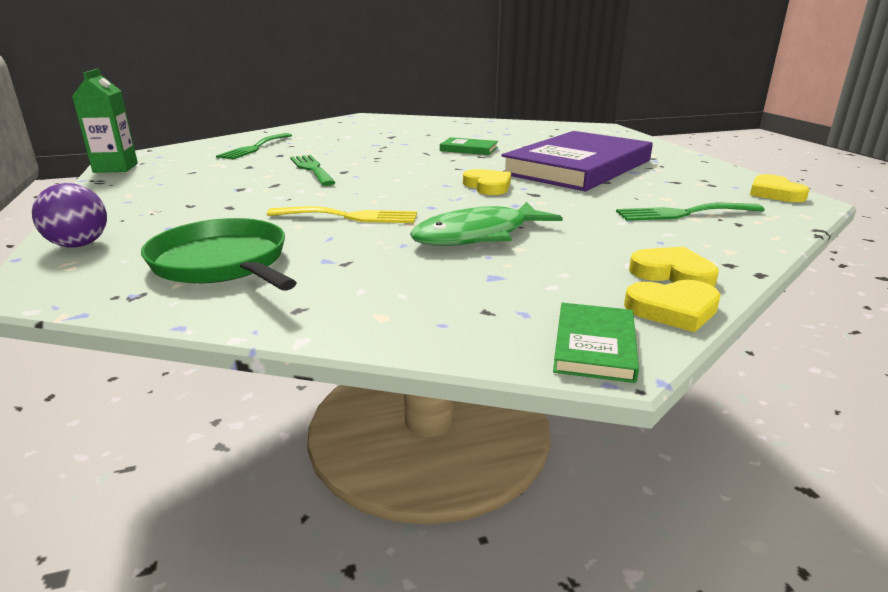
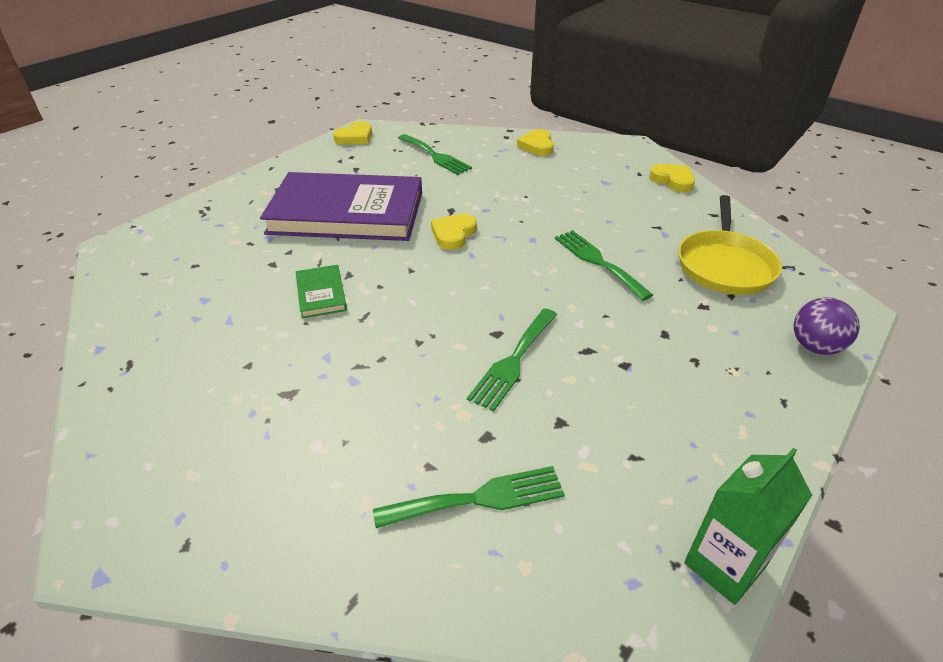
camera: 125 degrees left, 15 degrees up
green pan [141,218,297,291] -> yellow pan [678,195,782,295]
yellow fork [267,206,417,223] -> green fork [555,230,653,301]
green fish [410,201,563,246] -> none
green book [553,303,639,383] -> none
yellow heart [624,280,721,332] -> yellow heart moved to [649,164,695,192]

